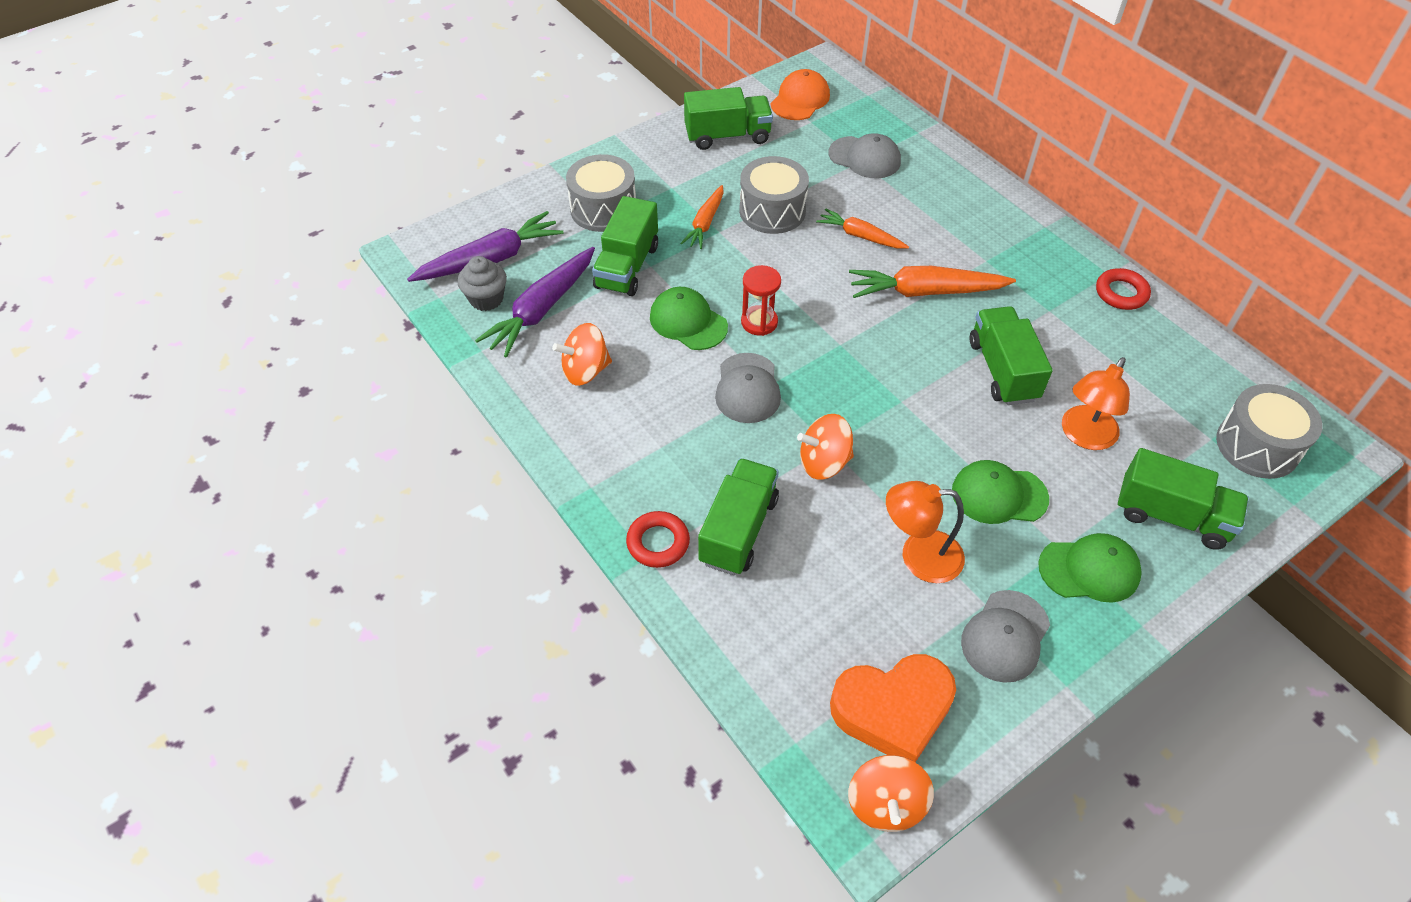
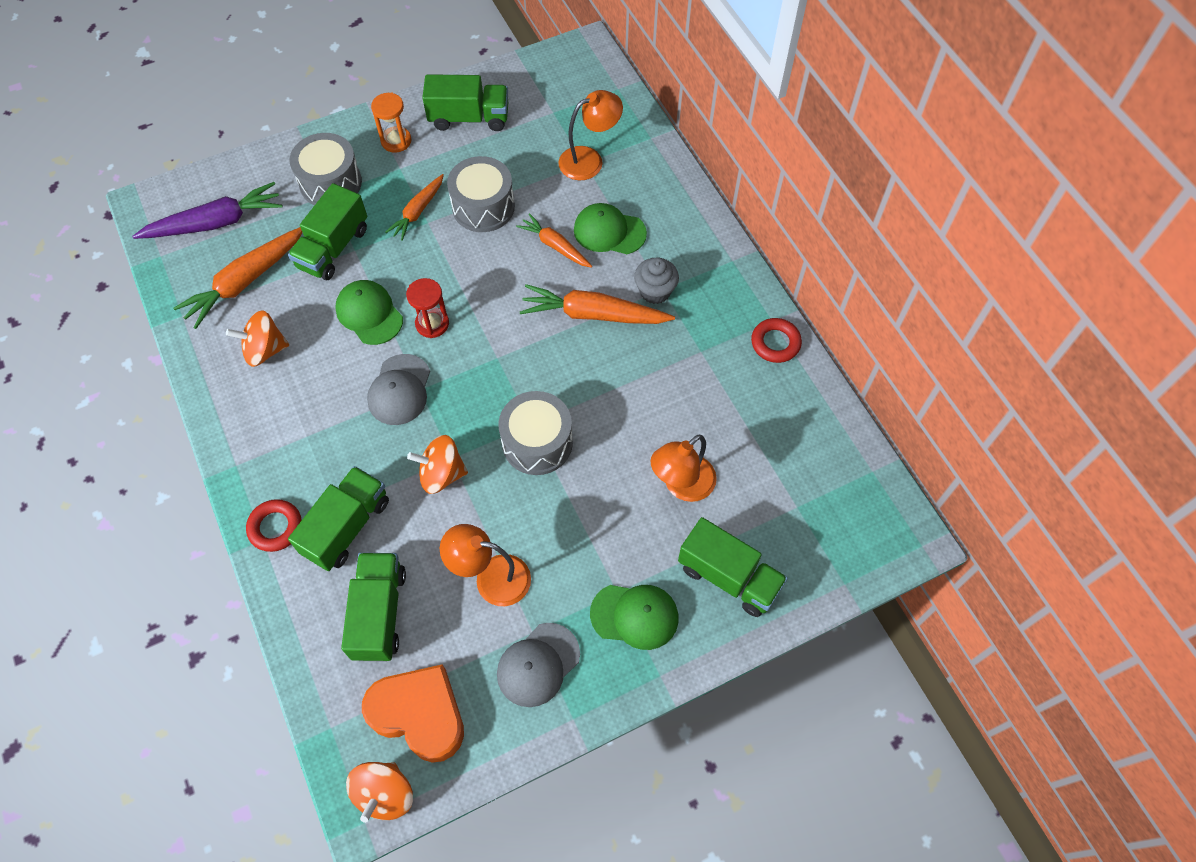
camera: 10 degrees right, 10 degrees up
grey cupcake [457,256,507,311] -> grey cupcake moved to [634,257,679,304]
purple carrot [475,247,595,358] -> orange carrot [173,227,303,329]
orange cap [771,69,830,120] -> none
grey cap [829,133,901,179] -> orange lamp [558,90,623,180]
orange heart [830,654,956,762] -> orange heart turned 150 degrees counterclockwise [362,664,464,763]
green cap [952,460,1049,524] -> green cap moved to [574,203,647,254]
green truck [970,306,1053,405] -> green truck moved to [341,553,406,661]
grey drum [1216,384,1322,479] -> grey drum moved to [498,391,573,475]
none -> orange hourglass [371,93,411,153]

